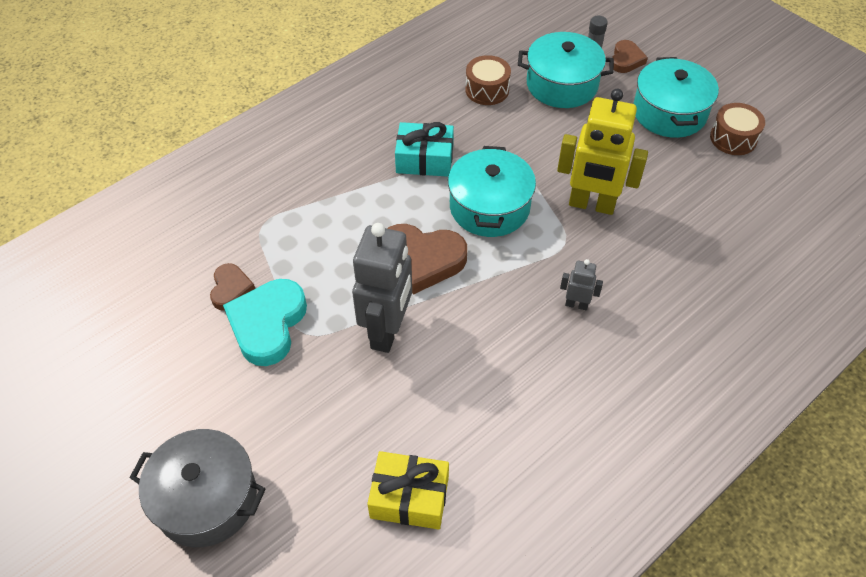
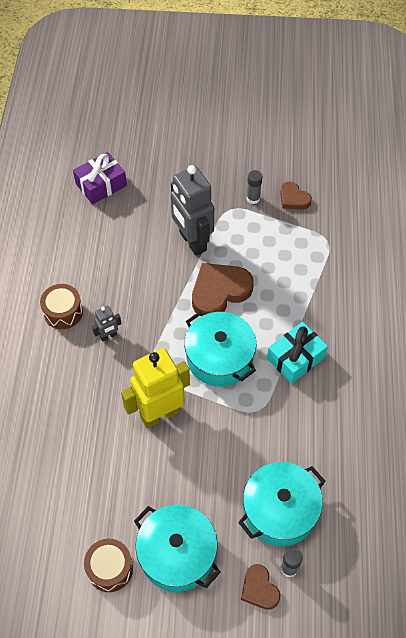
camera: 135 degrees right, 5 degrees up
grey pot [130,429,266,547] -> none
turquoise heart [223,279,307,366] -> grey glue stick [247,170,262,204]
yellow gift [367,451,449,530] -> purple gift [73,152,127,204]
brown drum [465,55,511,105] -> brown drum moved to [40,284,83,329]

